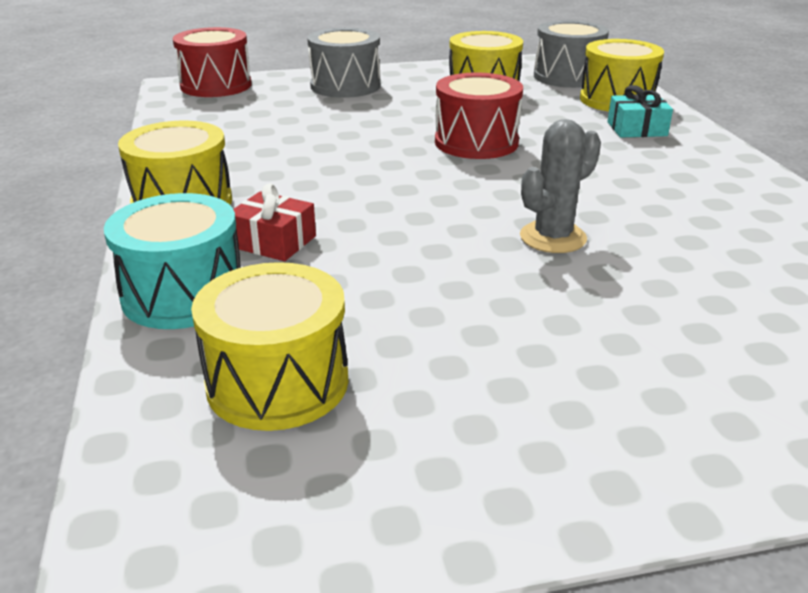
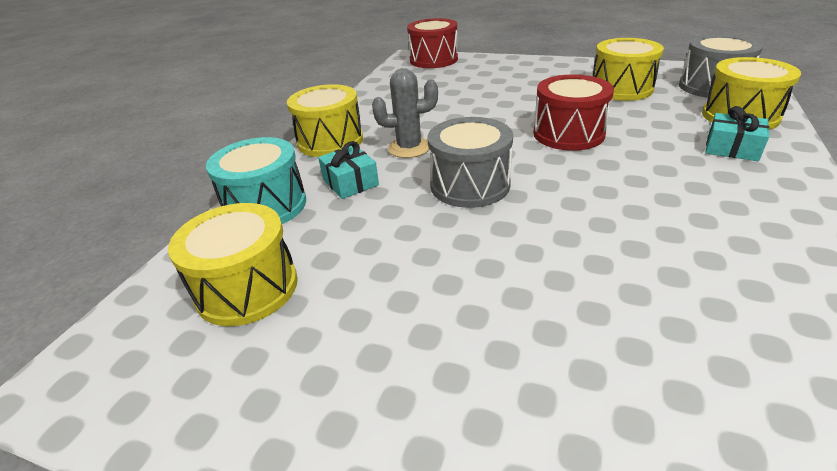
camera: 35 degrees right, 5 degrees up
red gift [233,183,316,261] -> turquoise gift [318,141,379,199]
grey drum [307,28,381,98] -> grey drum moved to [427,117,513,208]
grey cactus [520,119,601,253] -> grey cactus moved to [372,68,438,158]

